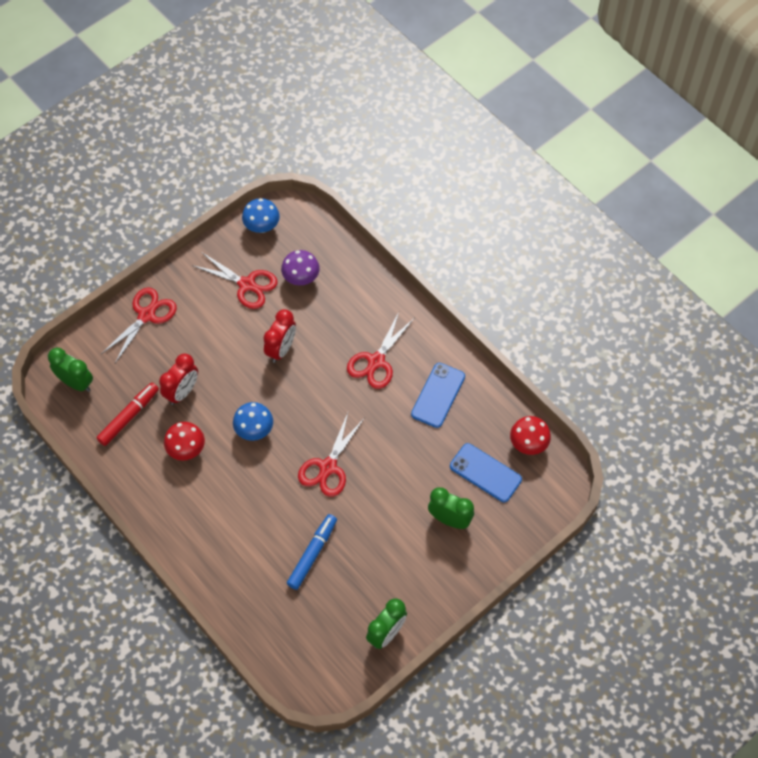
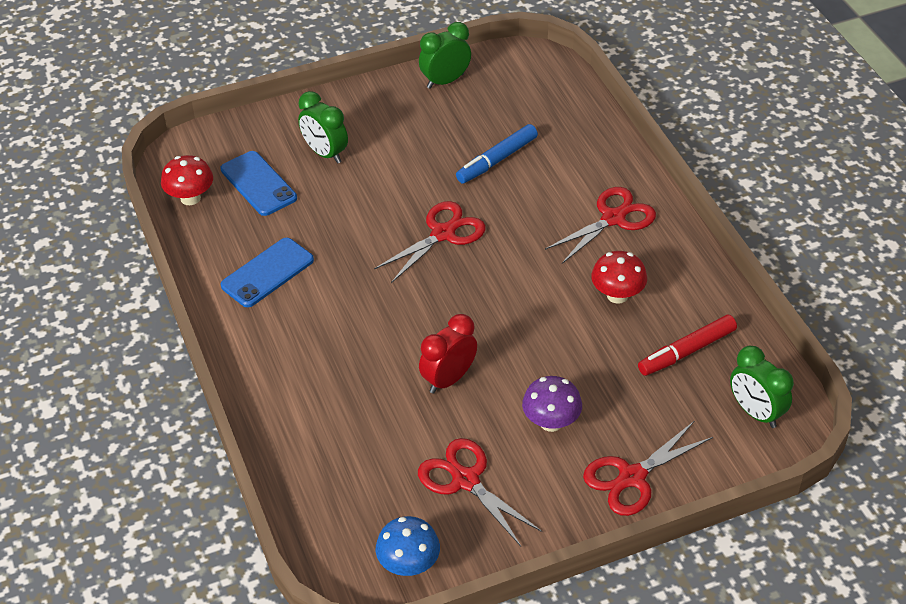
camera: 160 degrees left, 15 degrees down
red clock [159,353,198,405] -> none
blue mushroom [233,402,273,441] -> none
purple mushroom [281,250,320,285] -> purple mushroom moved to [522,376,582,432]
red scissors [347,312,414,389] -> red scissors moved to [545,187,656,264]

